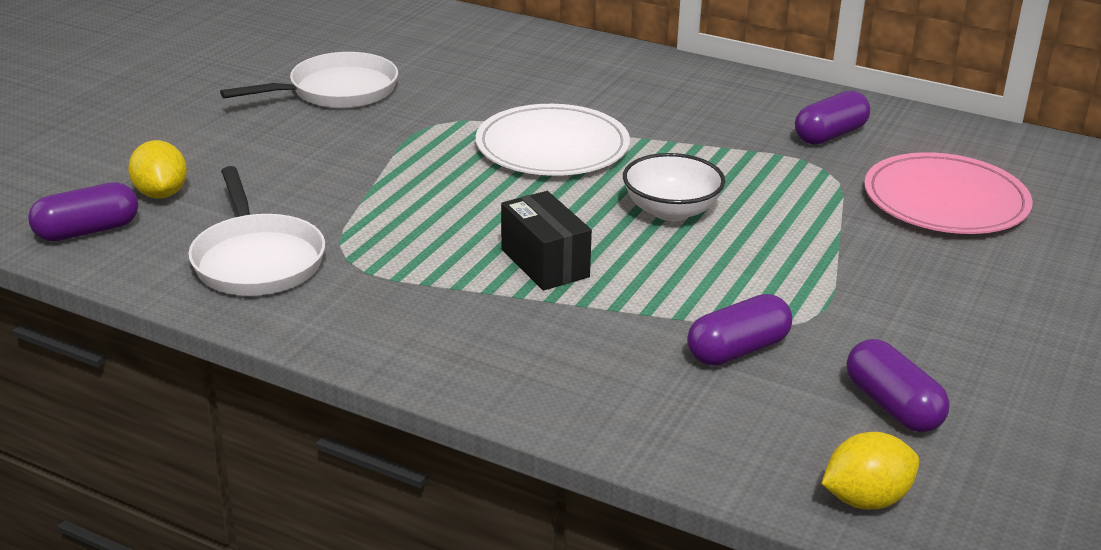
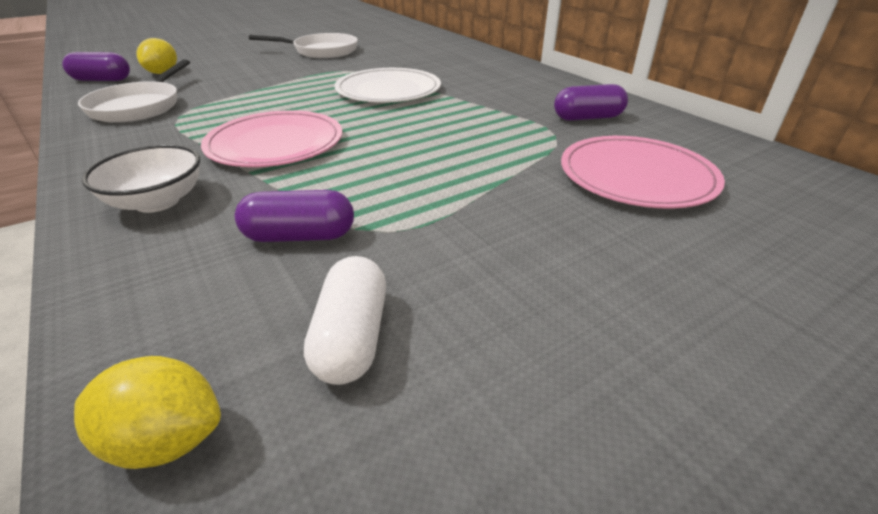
camera: 30 degrees right, 5 degrees up
black box [501,191,592,291] -> pink plate [201,110,342,167]
white bowl [623,153,725,221] -> white bowl moved to [82,145,200,213]
purple capsule [847,339,950,433] -> white capsule [304,256,386,385]

